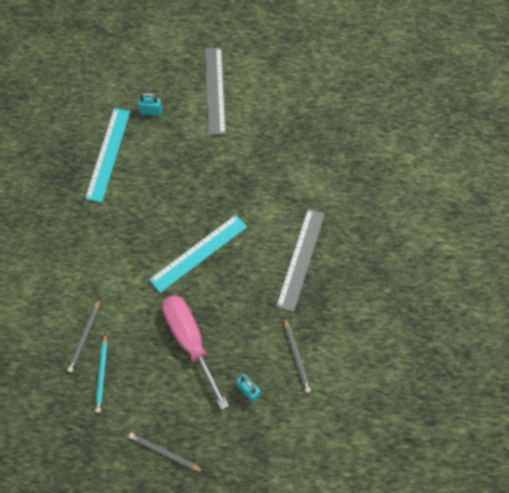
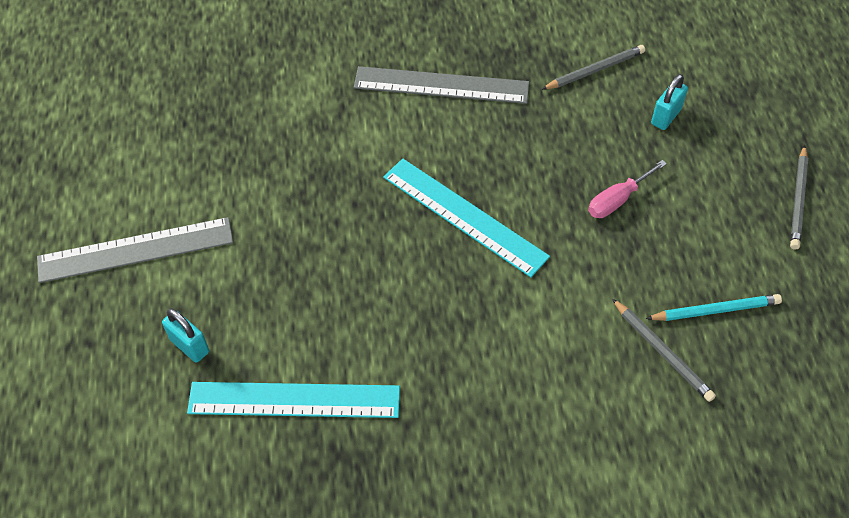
camera: 100 degrees left, 10 degrees down
grey pencil [67,299,100,372] -> grey pencil turned 45 degrees clockwise [612,299,716,402]
turquoise padlock [138,93,162,116] -> turquoise padlock turned 45 degrees counterclockwise [162,308,209,363]
pink screwdriver [162,295,229,410] -> pink screwdriver [588,160,667,218], size x0.50

